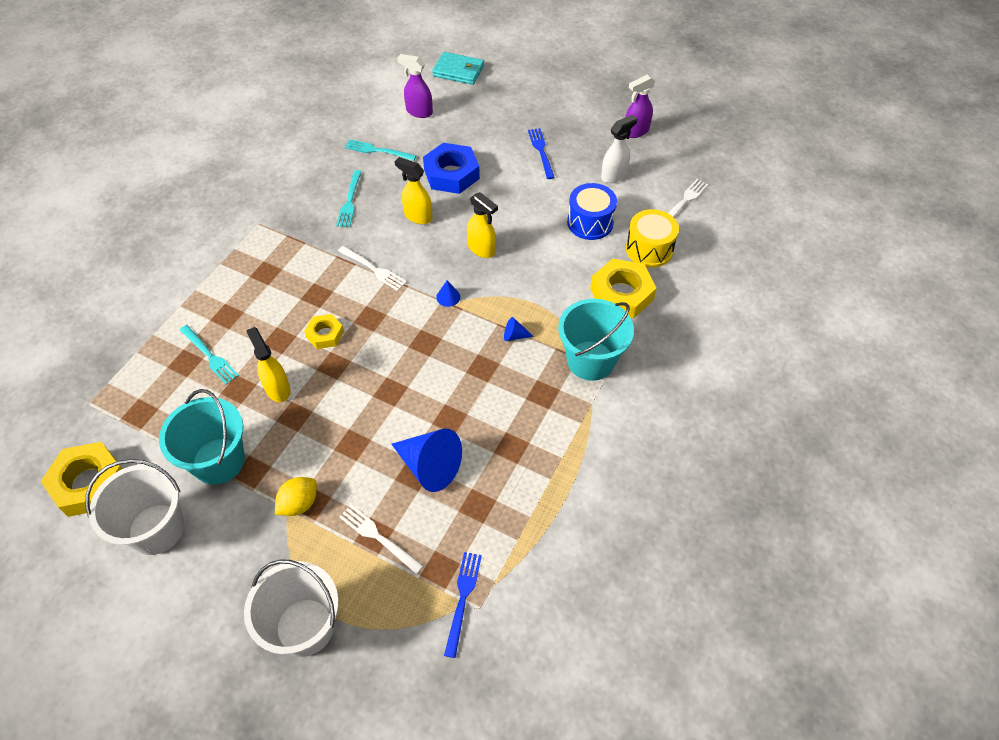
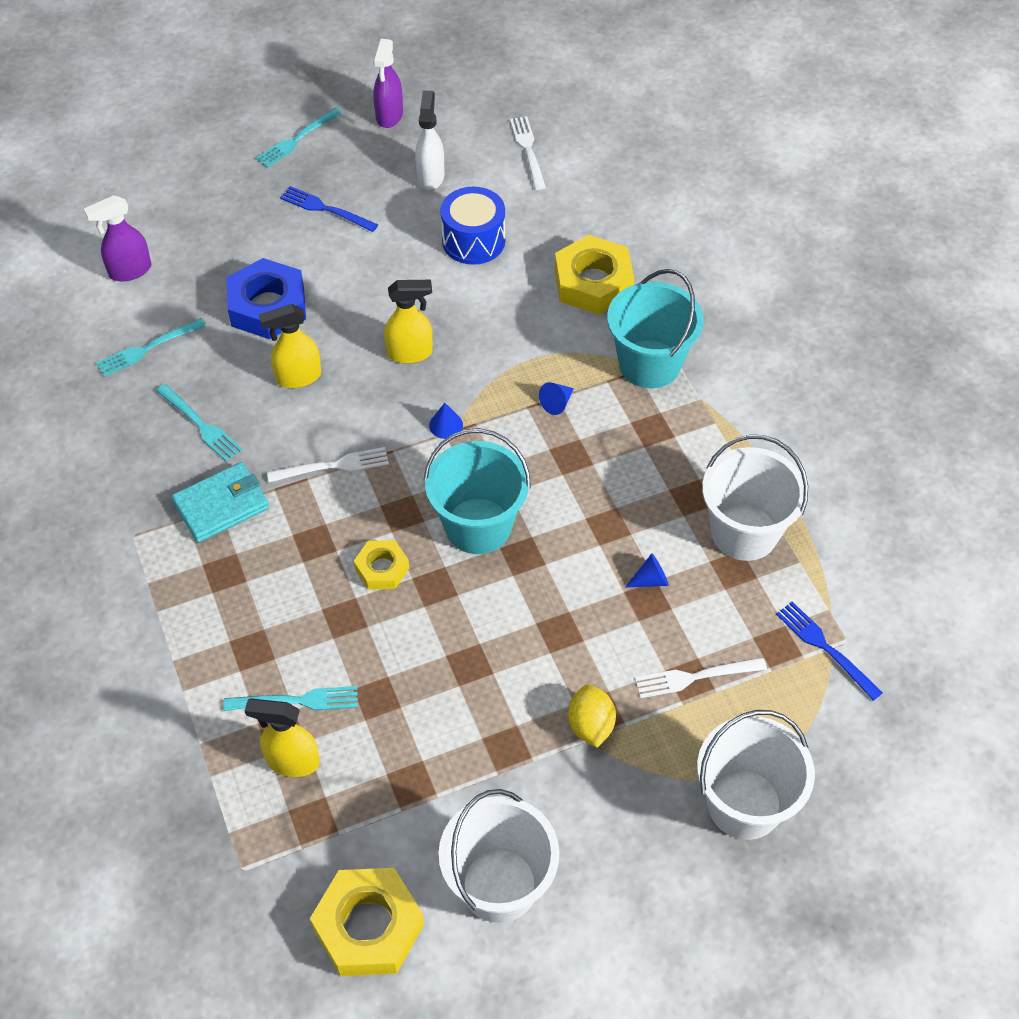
camera: 50 degrees left, 0 degrees up
turquoise bucket [159,389,245,485] -> turquoise bucket moved to [423,428,531,554]
yellow spray bottle [246,327,290,402] -> yellow spray bottle moved to [245,699,320,777]
blue cone [392,429,462,492] -> blue cone [625,553,669,588], size x0.44
turquoise wallet [432,52,484,85] -> turquoise wallet moved to [171,462,269,543]
yellow drum [626,209,679,268] -> none
none -> turquoise fork [256,108,342,168]
none -> white bucket [702,435,808,561]

